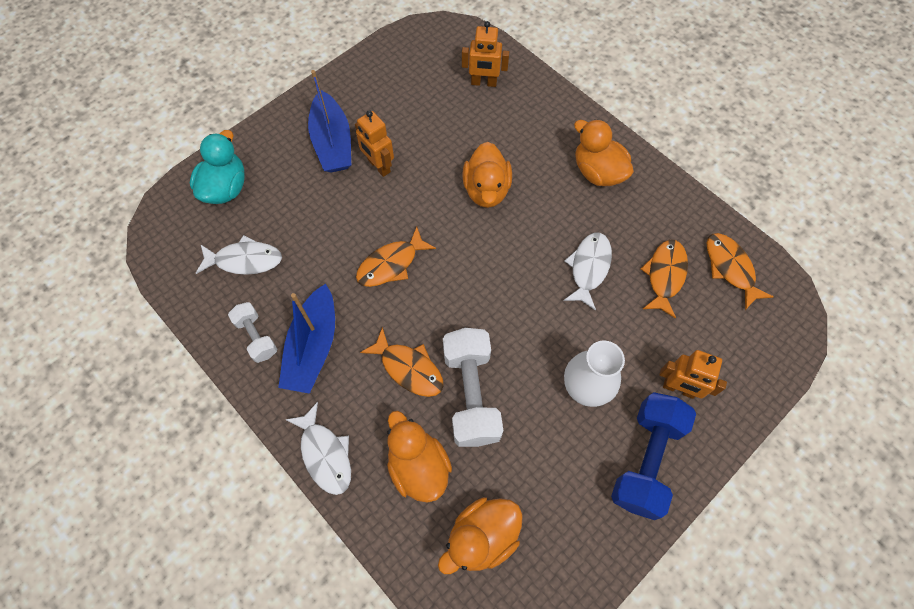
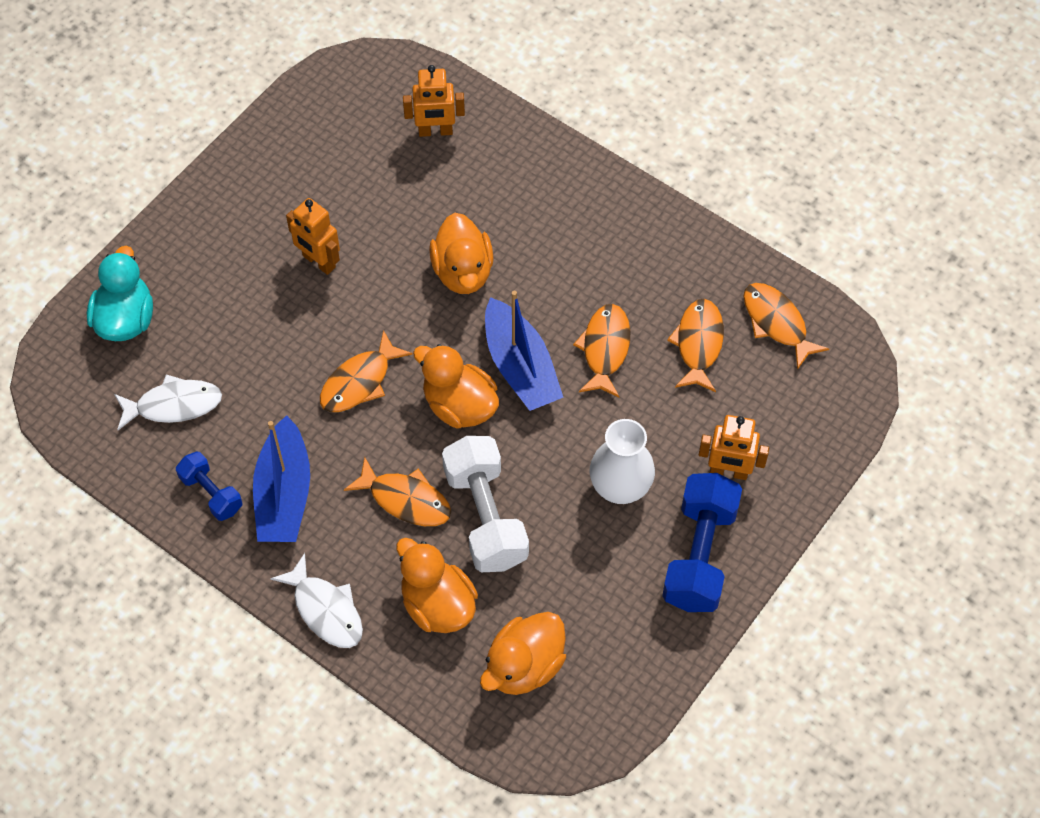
camera: 10 degrees left, 5 degrees down
white dumbbell [228,302,277,363] -> blue dumbbell [176,452,242,521]
blue boat [308,70,351,173] -> blue boat moved to [485,291,564,411]
white fish [563,233,612,311] -> orange fish [573,304,631,397]
orange duck [574,119,634,186] -> orange duck moved to [413,344,499,428]

